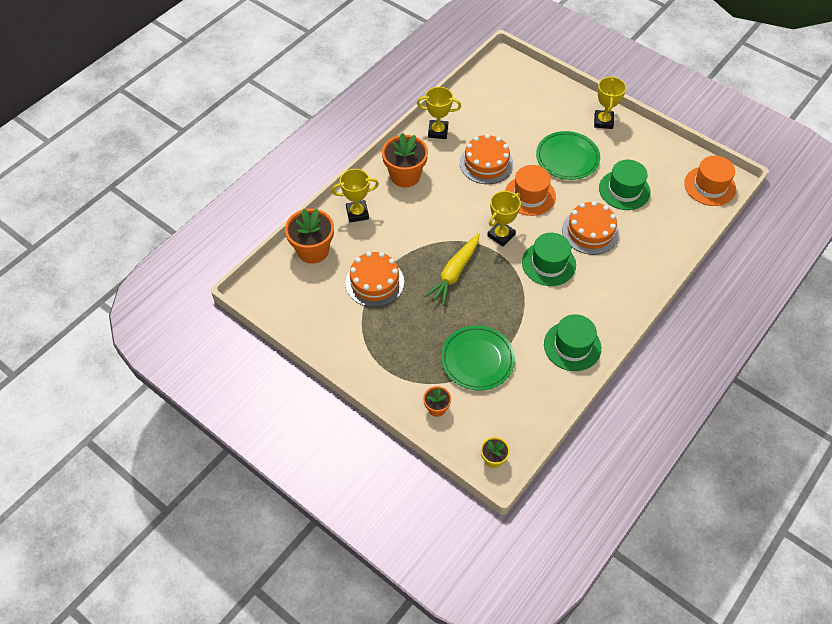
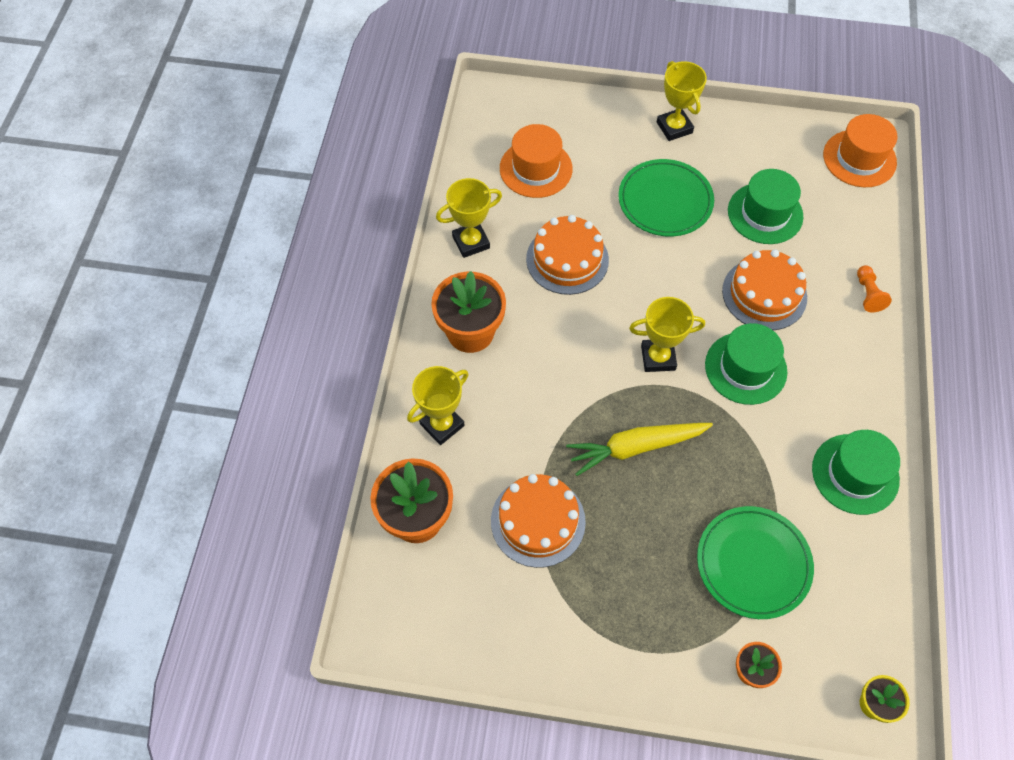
camera: 30 degrees left, 5 degrees up
yellow carrot [424,233,480,306] -> yellow carrot turned 75 degrees clockwise [566,423,713,476]
yellow trophy [487,191,521,247] -> yellow trophy turned 75 degrees clockwise [629,297,705,372]
orange hat [505,165,556,216] -> orange hat moved to [500,124,573,198]
none -> orange pawn [857,265,892,313]

